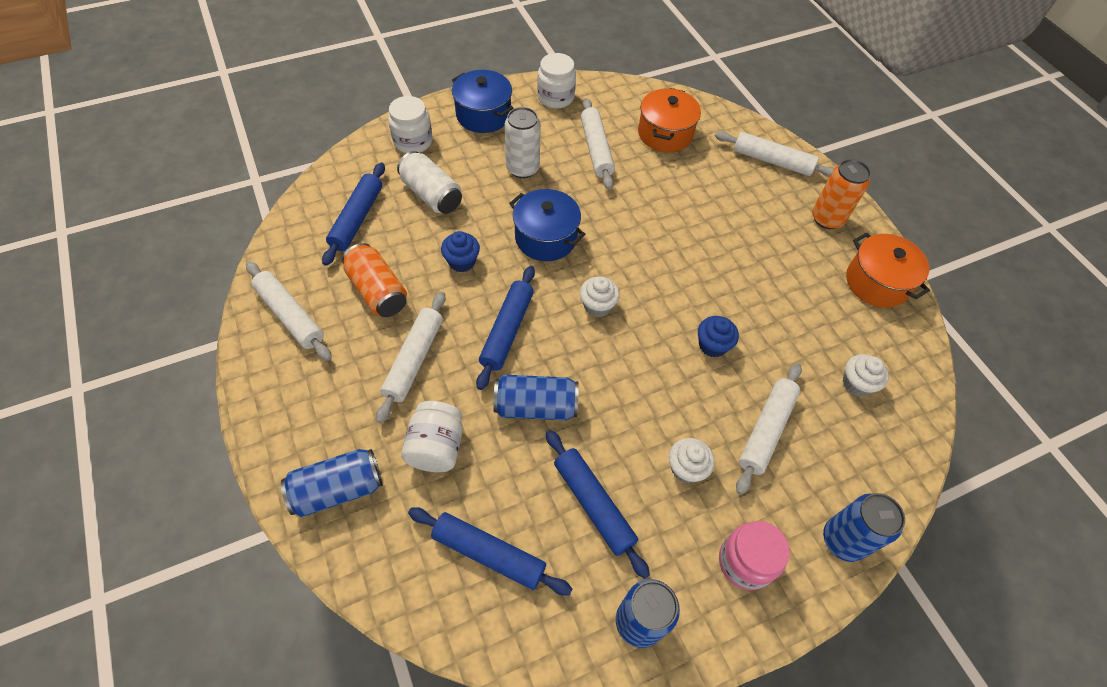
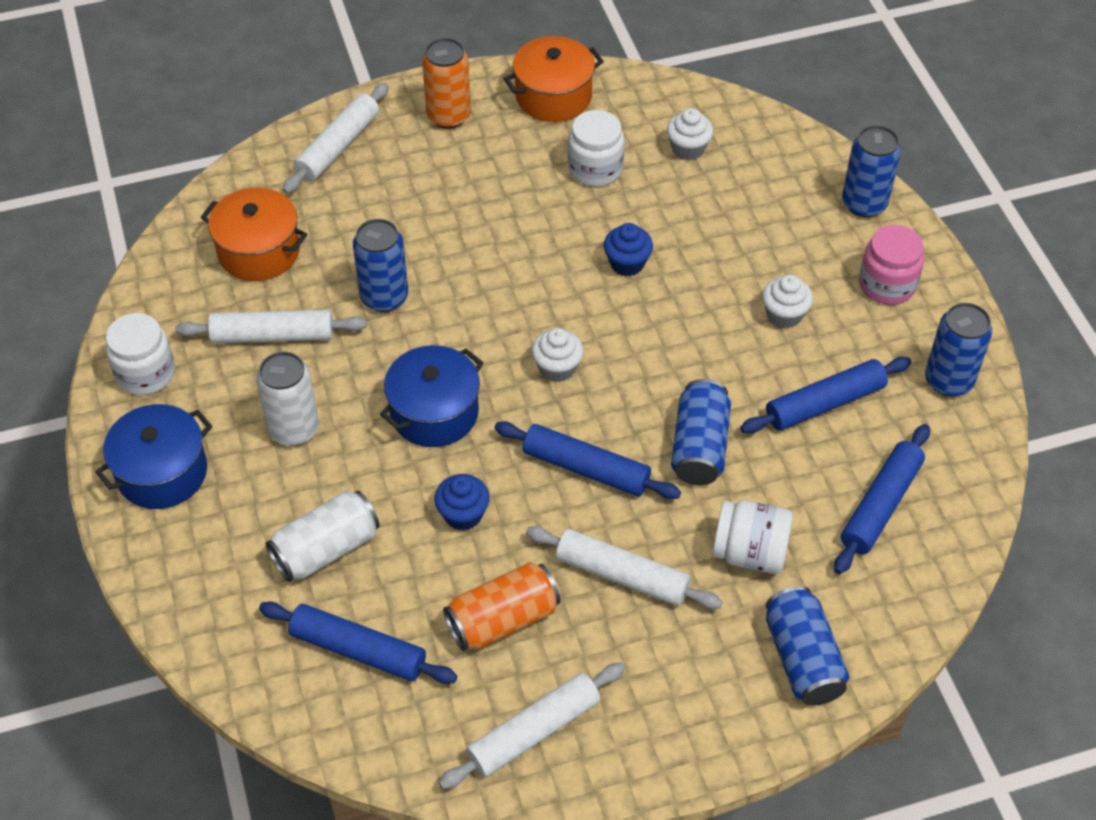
camera: 80 degrees left, 5 degrees down
white jar [388,96,433,153] -> white jar moved to [568,110,624,187]
white rolling pin [736,363,802,495] -> none
none -> blue can [353,219,408,312]

